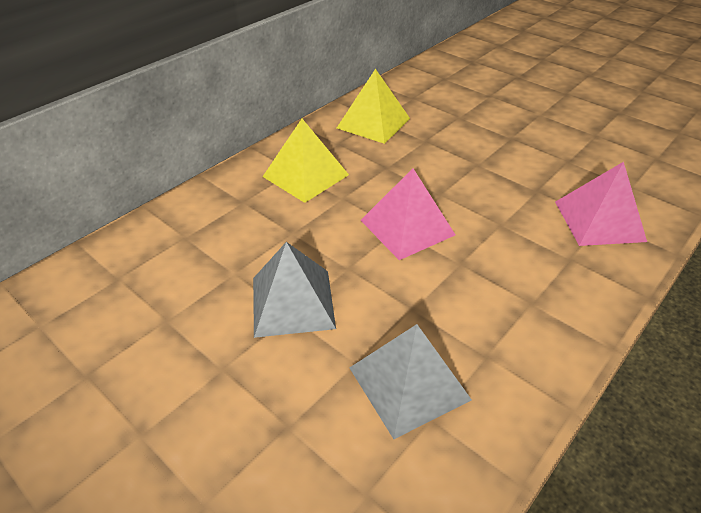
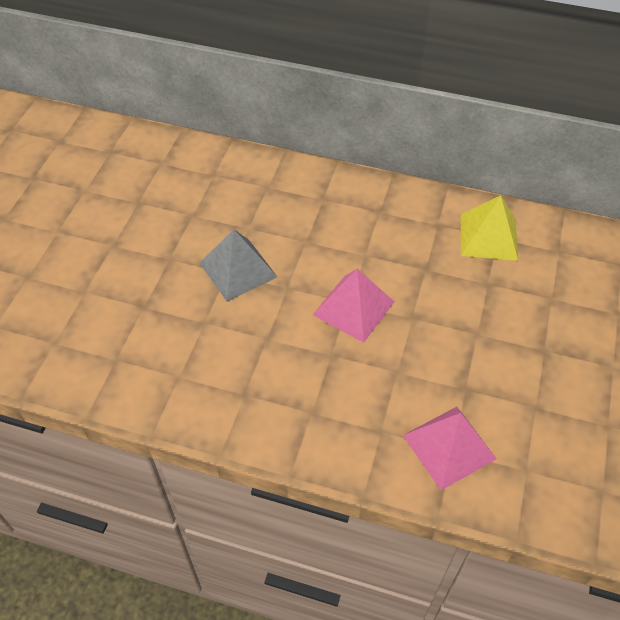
camera: 65 degrees right, 10 degrees up
yellow pyramid [263,119,349,203] -> none
grey pyramid [350,324,472,439] -> none

